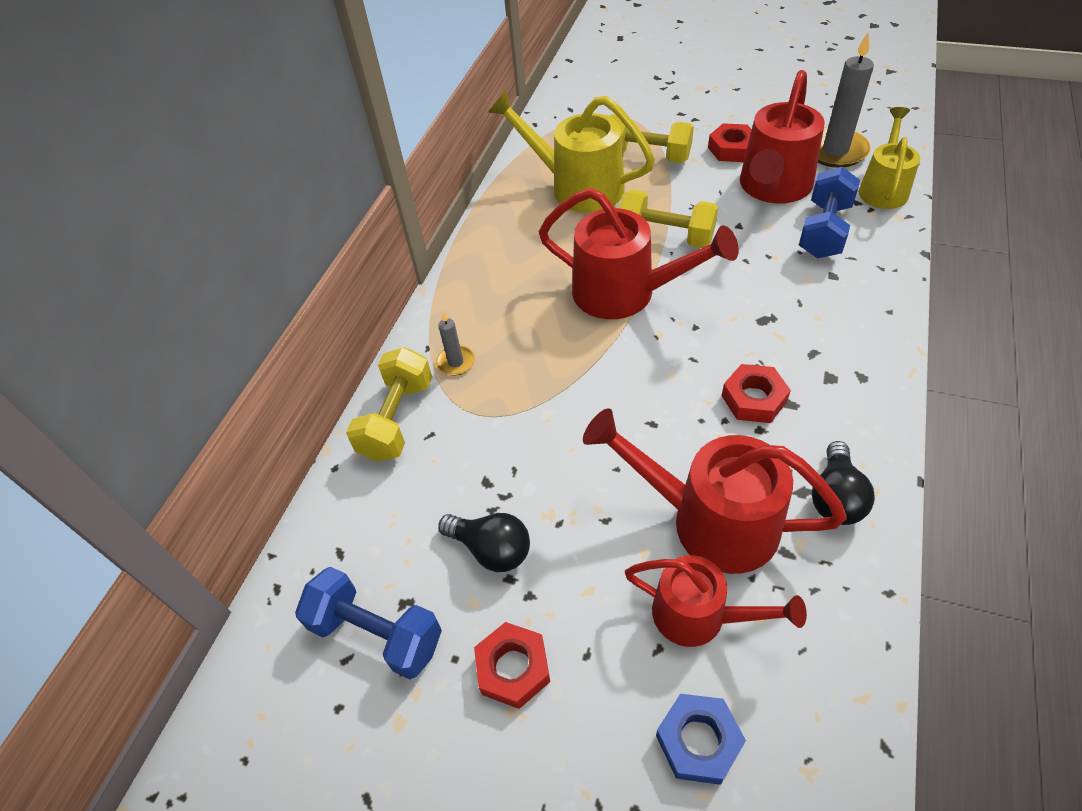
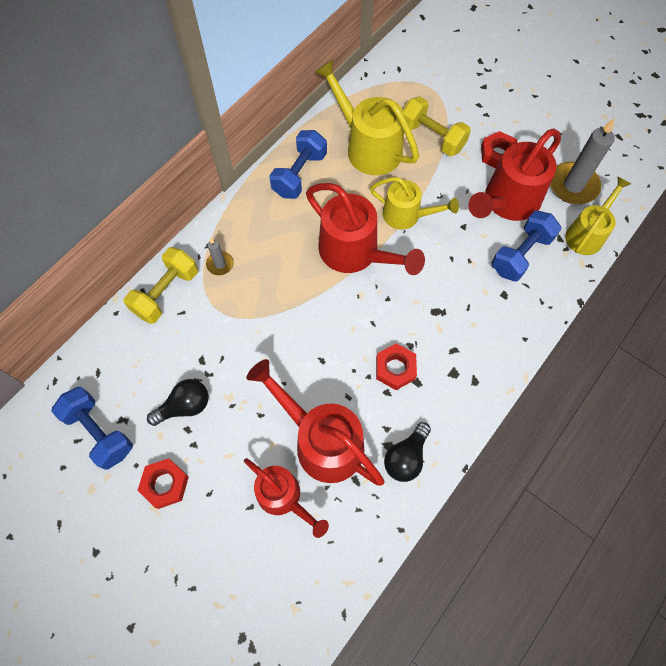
camera: 15 degrees right, 15 degrees up
black light bulb [438,513,530,572] -> black light bulb turned 75 degrees counterclockwise [147,379,209,426]
yellow dumbbell [619,190,718,248] -> yellow watering can [370,177,459,230]
blue nut [656,694,746,785] -> none
none -> blue dumbbell [269,130,327,199]

